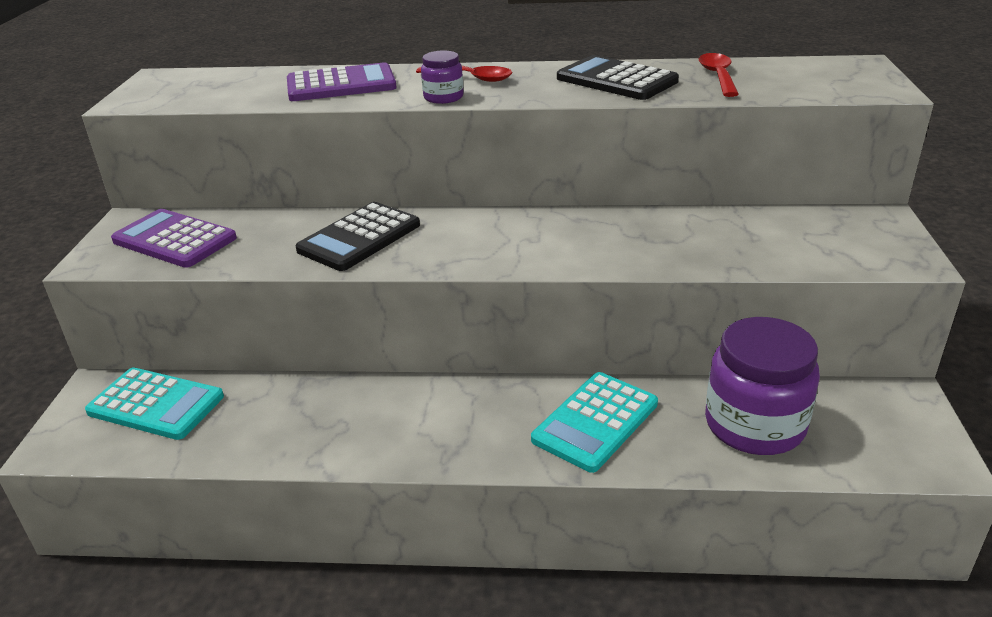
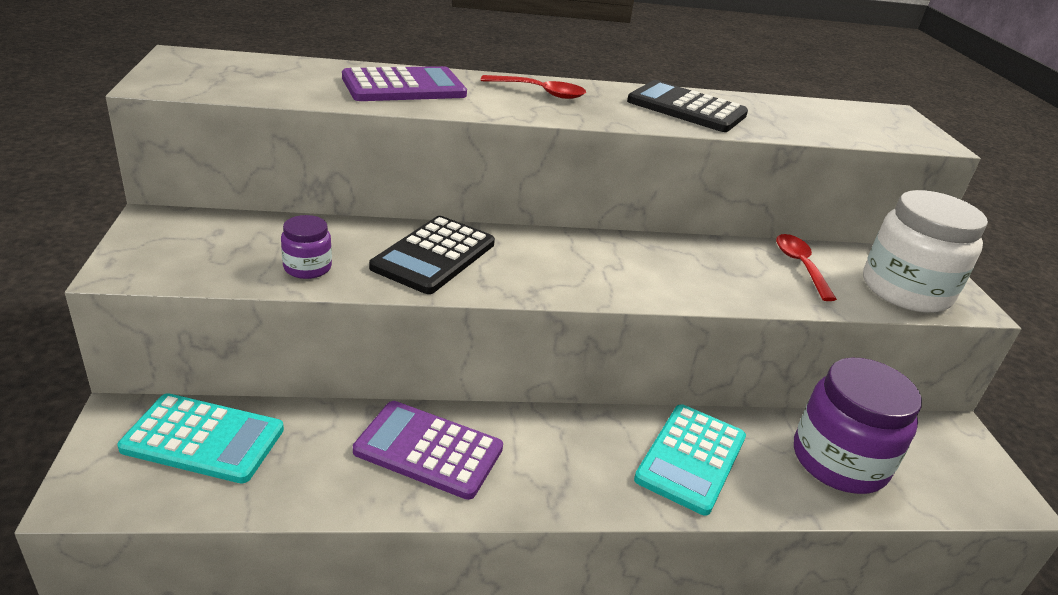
camera: 15 degrees left, 0 degrees up
purple calculator [111,209,237,268] -> purple calculator moved to [353,401,503,500]
purple jar [421,51,464,104] -> purple jar moved to [281,215,332,279]
red spoon [699,53,739,97] -> red spoon moved to [776,234,837,301]
none -> white jar [863,190,988,313]

